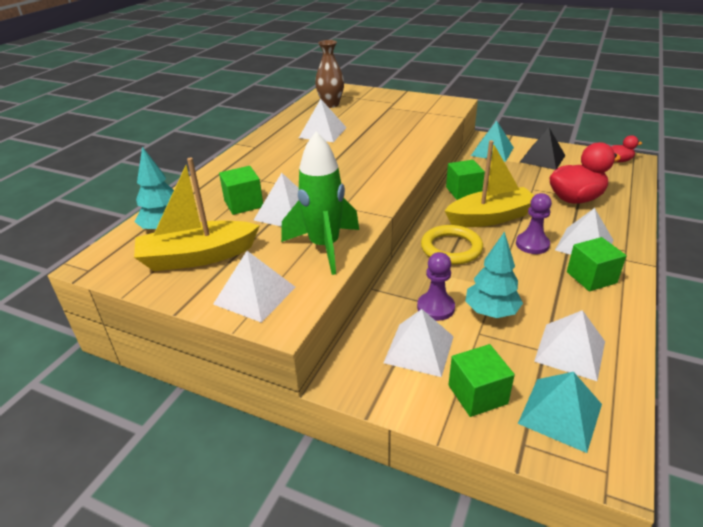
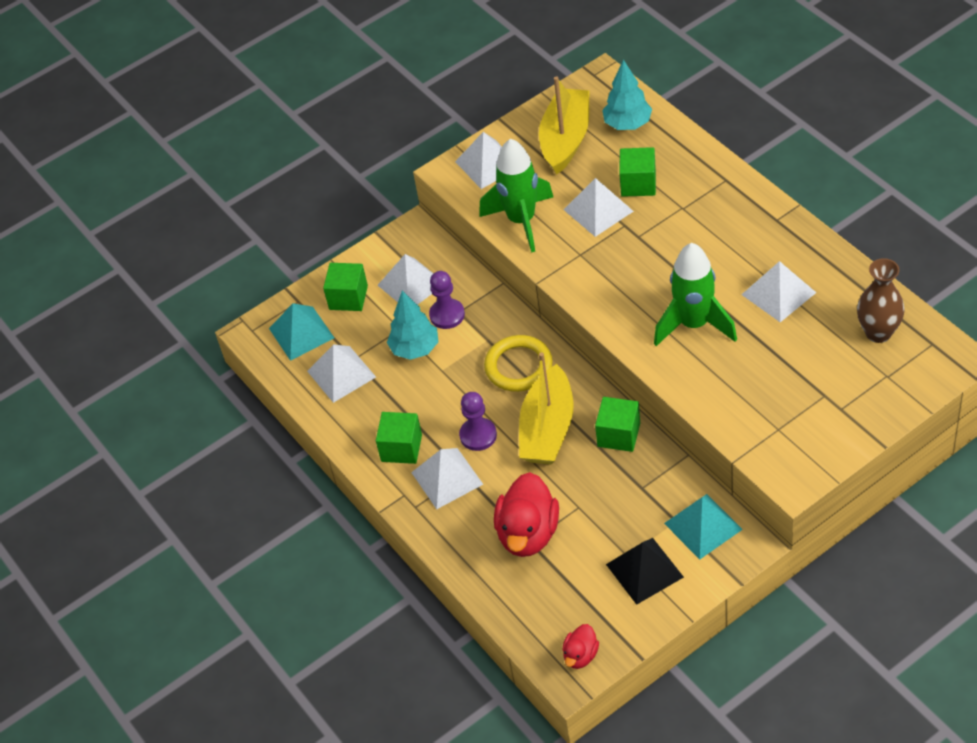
camera: 125 degrees right, 15 degrees up
none -> green rocket [654,243,737,346]

